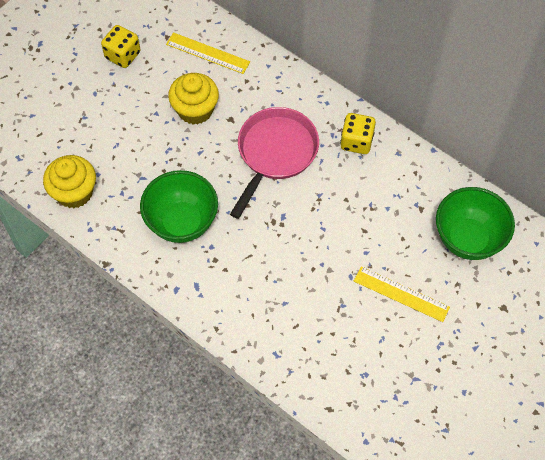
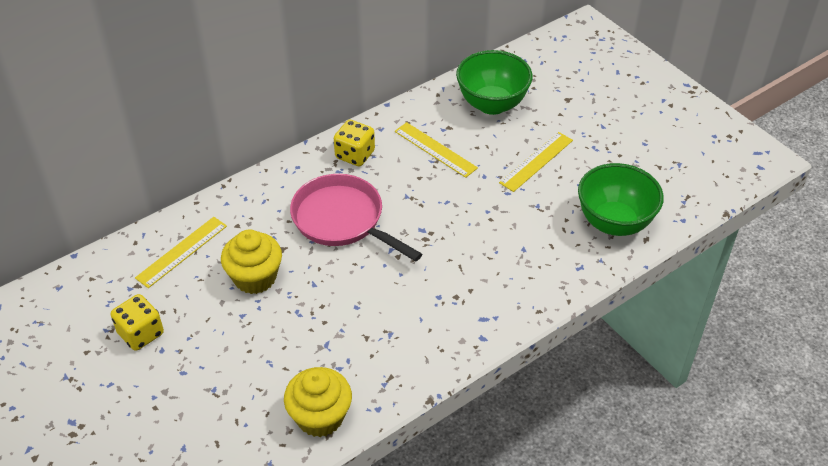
camera: 75 degrees left, 15 degrees down
green bowl [140,170,218,243] -> green bowl moved to [578,163,664,236]
none -> yellow ruler [395,122,478,178]

